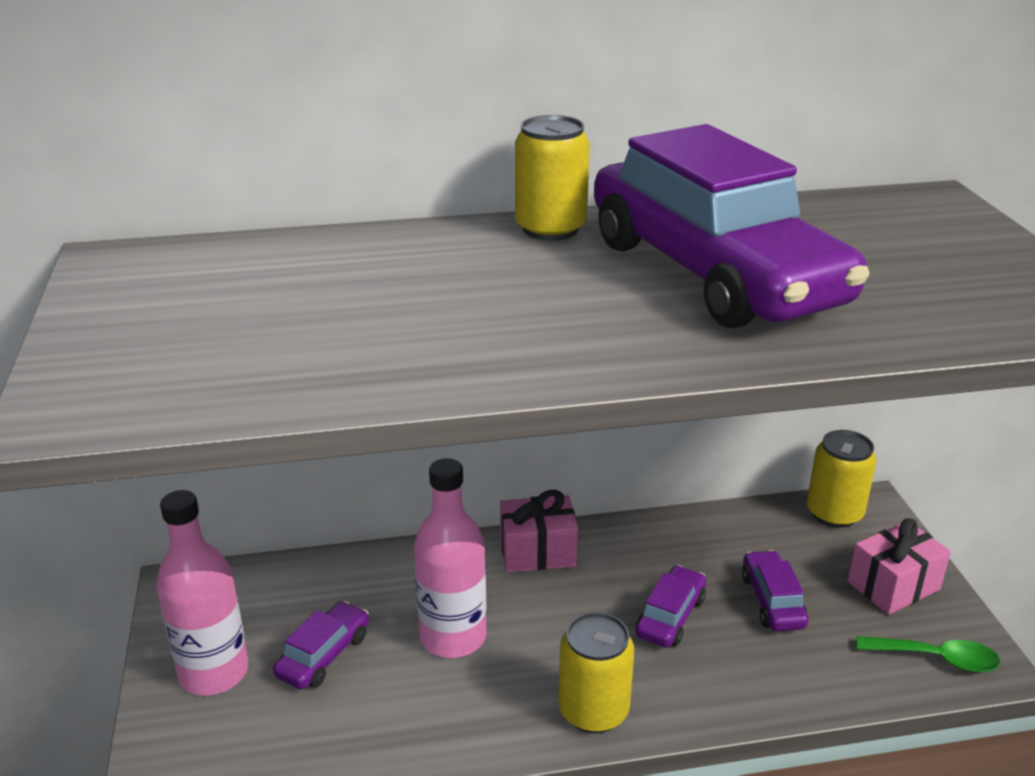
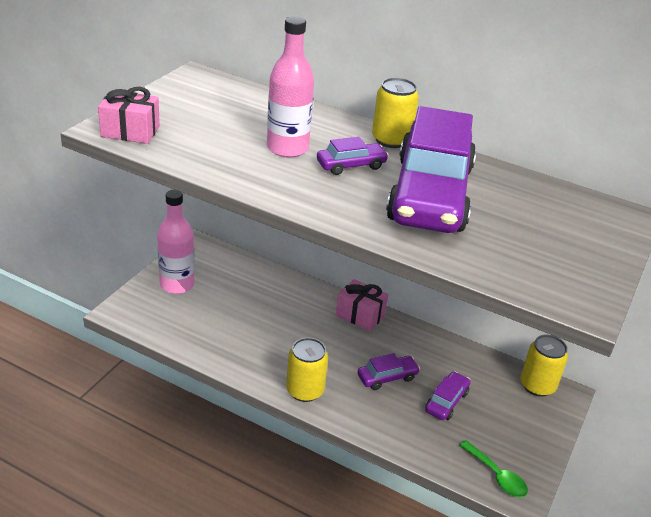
camera: 35 degrees right, 5 degrees up
purple car [273,601,369,689] -> purple car moved to [317,137,389,175]
pink bottle [414,458,486,658] -> pink bottle moved to [267,16,314,158]
pink gift [848,518,951,615] -> pink gift moved to [98,87,160,144]

